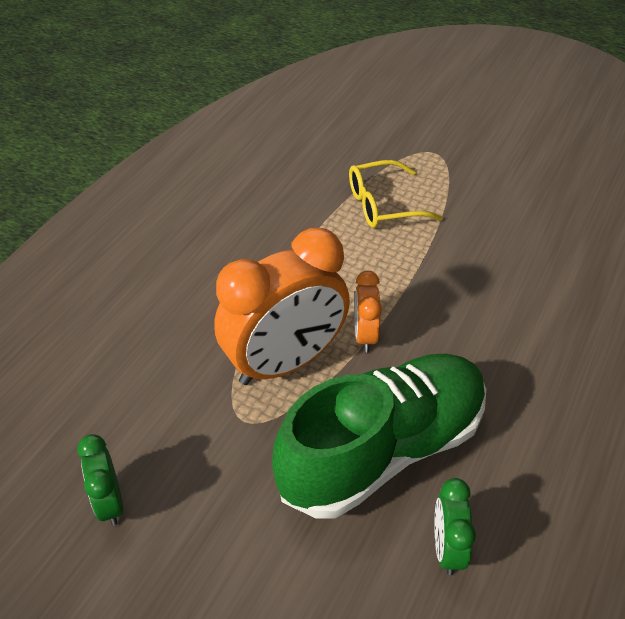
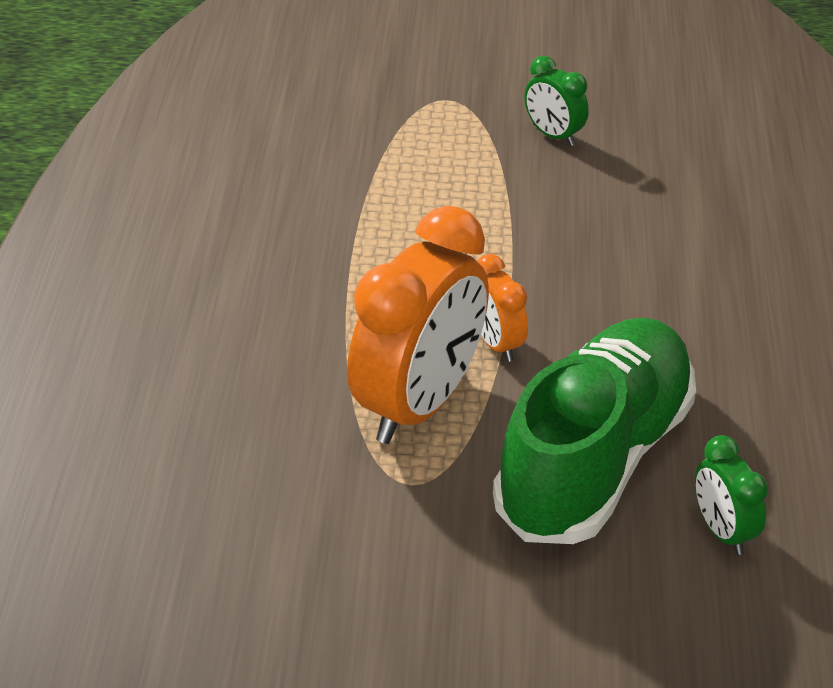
camera: 25 degrees left, 5 degrees down
green clock [77,434,123,526] -> green clock moved to [524,56,589,146]
yellow glasses [349,160,443,228] -> none

